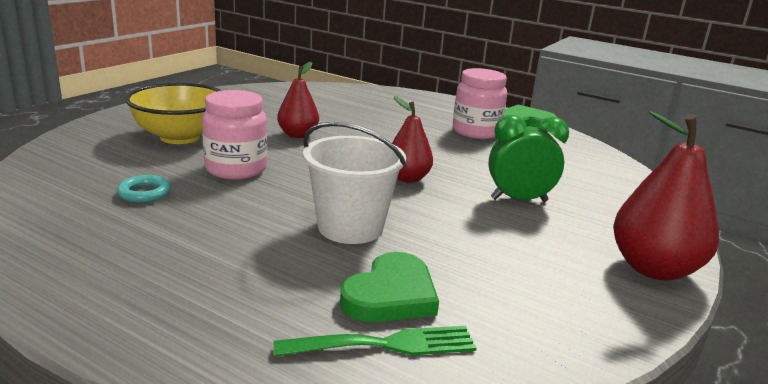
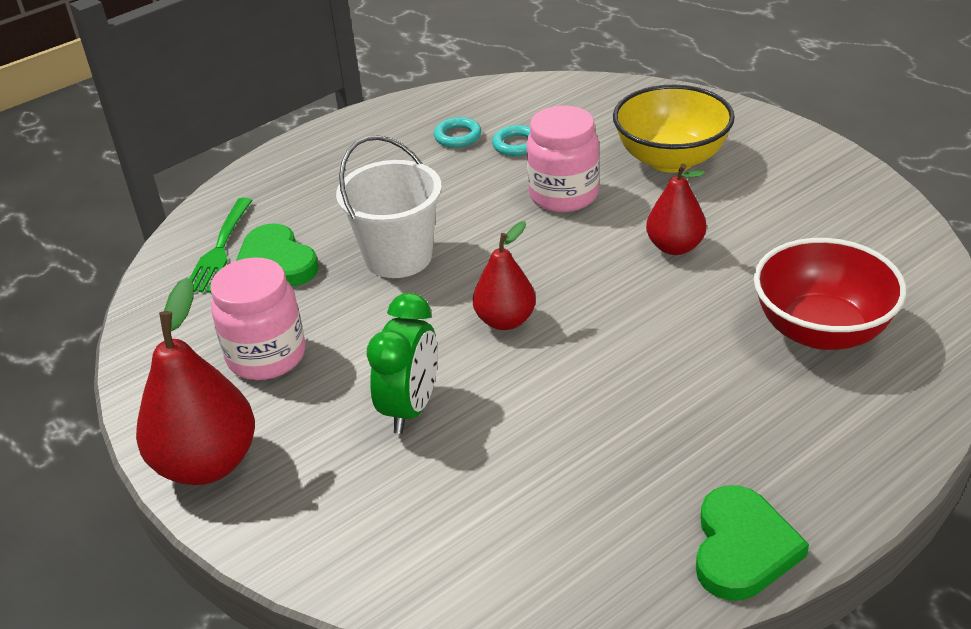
camera: 115 degrees right, 15 degrees up
pink jar [453,68,507,139] -> pink jar moved to [210,257,306,380]
none -> turquoise ring [434,117,481,148]
none -> red bowl [754,238,907,350]

